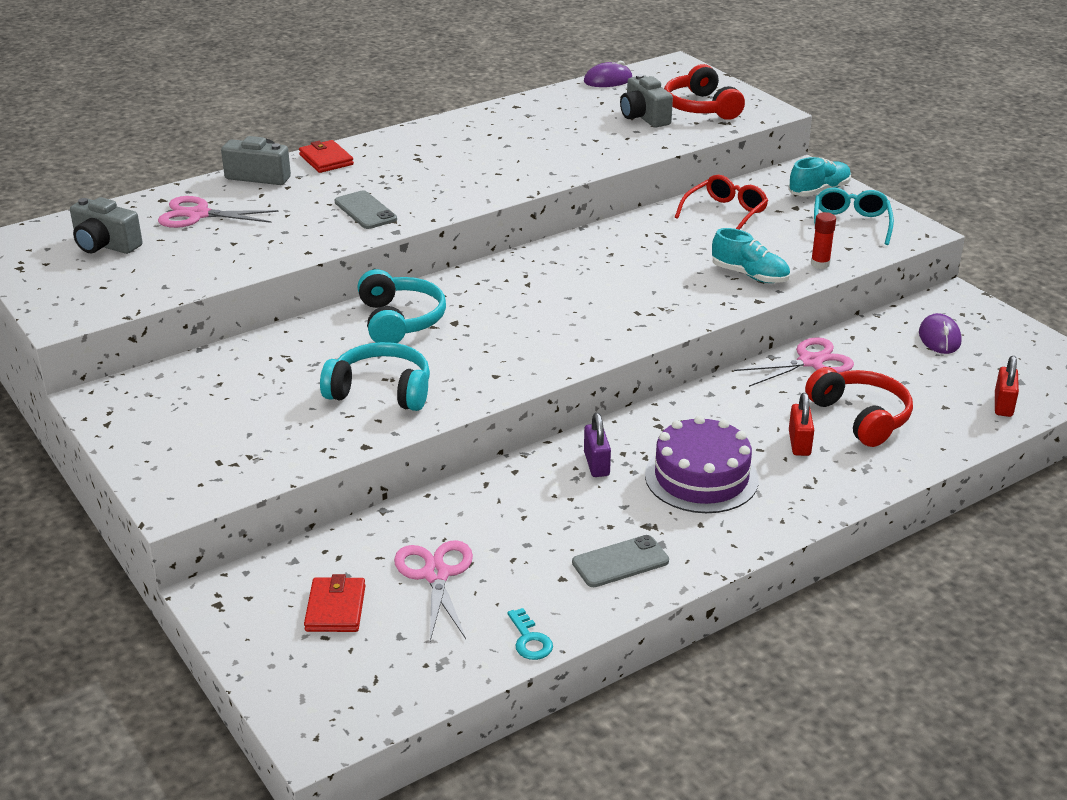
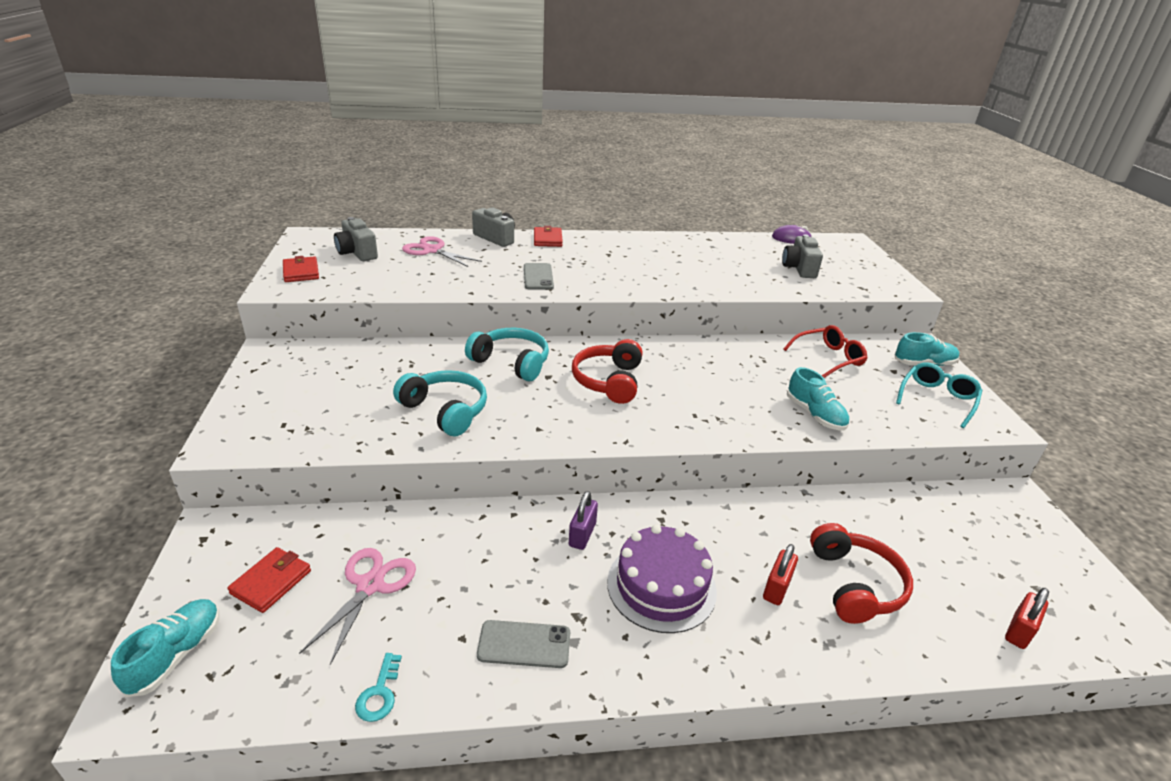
camera: 25 degrees right, 0 degrees up
turquoise headphones [357,269,446,343] -> turquoise headphones turned 75 degrees counterclockwise [465,328,549,382]
red headphones [664,64,745,120] -> red headphones moved to [572,339,642,404]
pink scissors [734,337,854,387] -> none
red glue stick [811,212,836,269] -> none
purple mouse [919,313,962,354] -> none
none -> turquoise shoe [111,599,220,697]
none -> red wallet [283,256,319,282]

